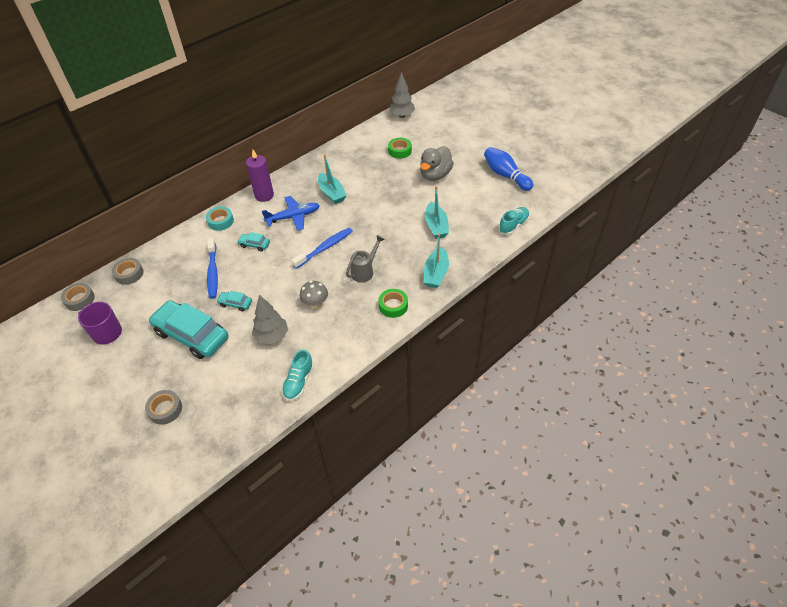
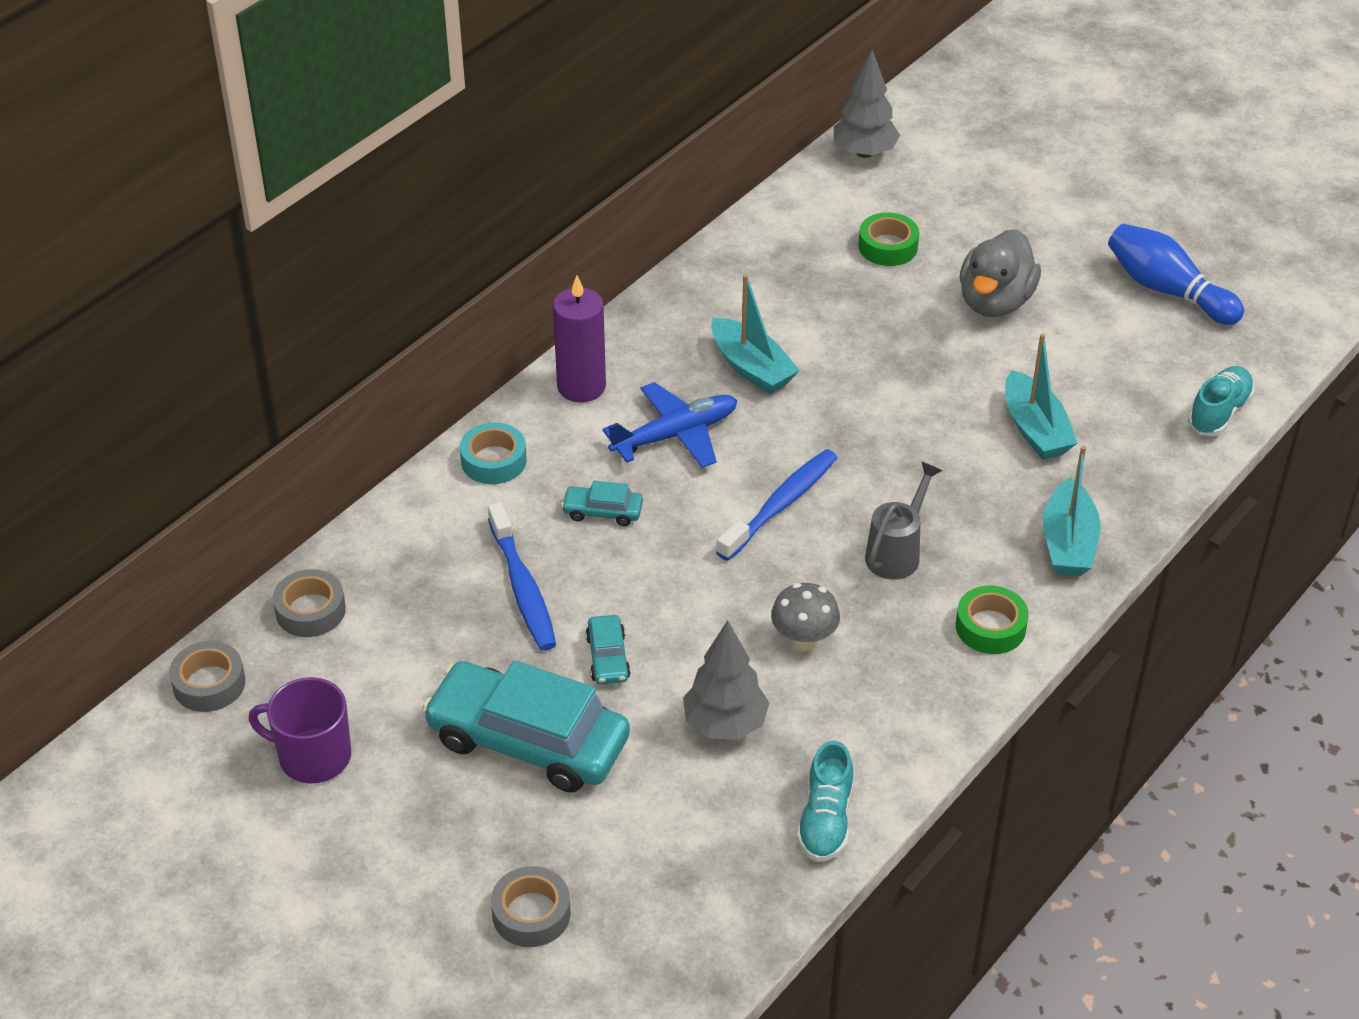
camera: 10 degrees left, 5 degrees down
turquoise car [216,291,252,312] -> turquoise car turned 105 degrees counterclockwise [586,615,631,685]

